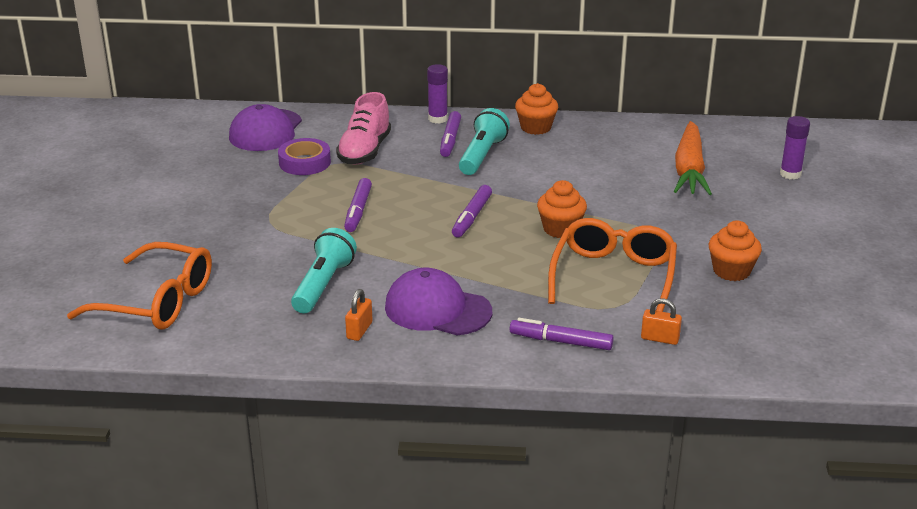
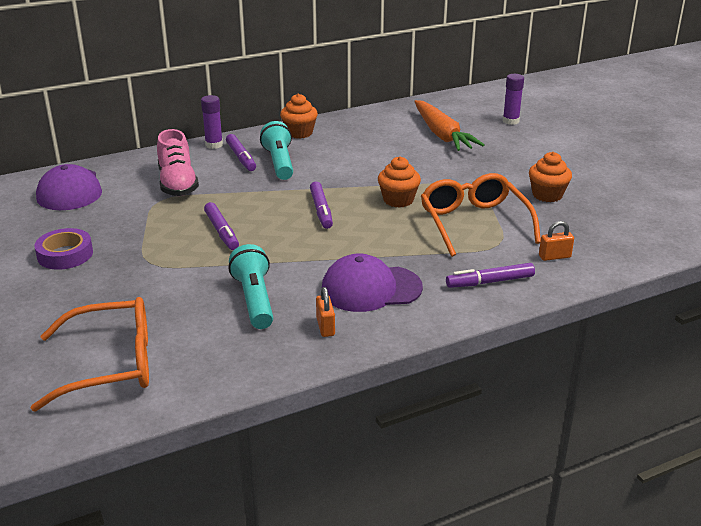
camera: 30 degrees left, 0 degrees up
purple tape [278,138,331,175] -> purple tape moved to [34,228,93,270]

